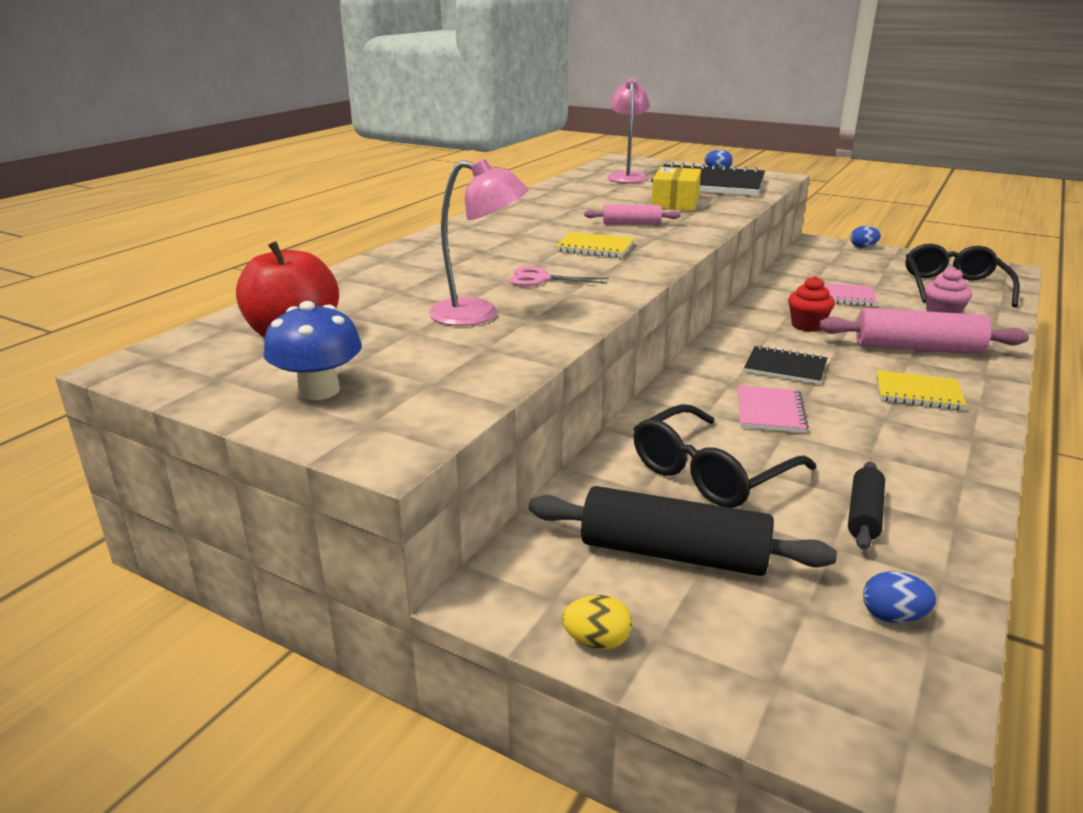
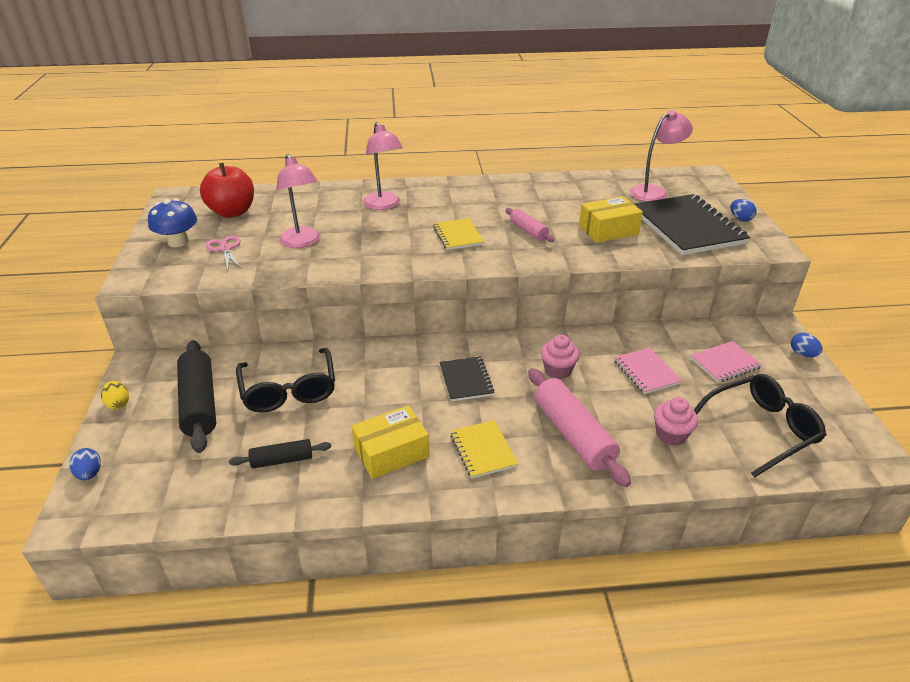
camera: 55 degrees right, 10 degrees up
pink scissors [509,266,609,286] -> pink scissors moved to [206,236,241,269]
black glasses [633,404,816,508] -> black glasses turned 120 degrees counterclockwise [236,348,335,413]
pink notebook [738,385,809,433] -> pink notebook moved to [690,341,762,383]
red cupcake [788,276,835,332] -> pink cupcake [541,335,580,379]
blue egg [863,571,936,623] -> blue egg moved to [69,448,101,480]
none -> yellow box [352,405,429,479]
none -> pink lamp [363,122,403,210]

